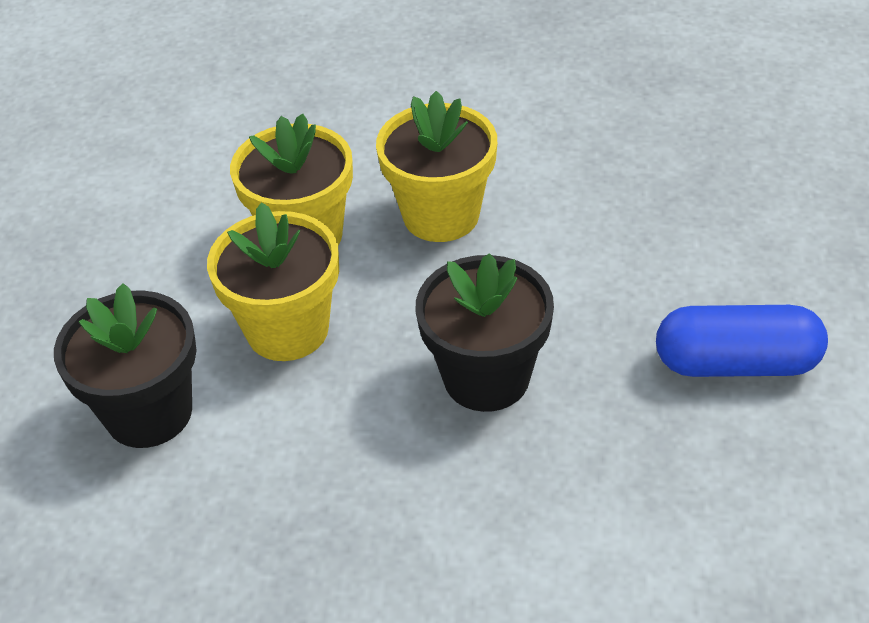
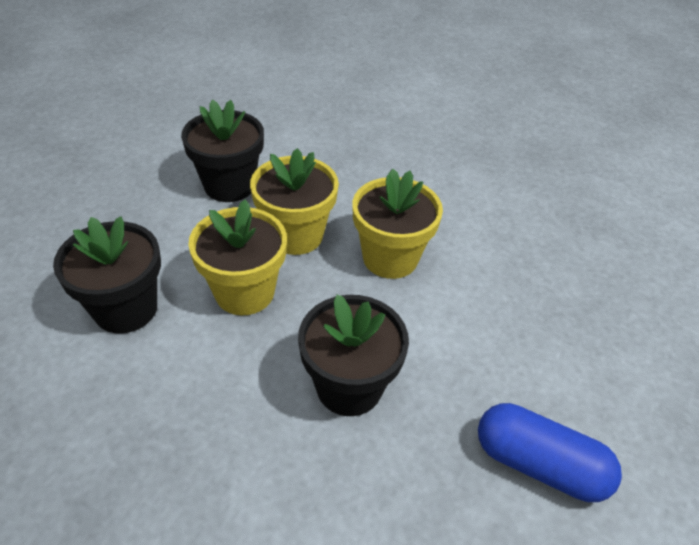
camera: 20 degrees right, 0 degrees up
none -> black flower pot [181,100,264,202]

